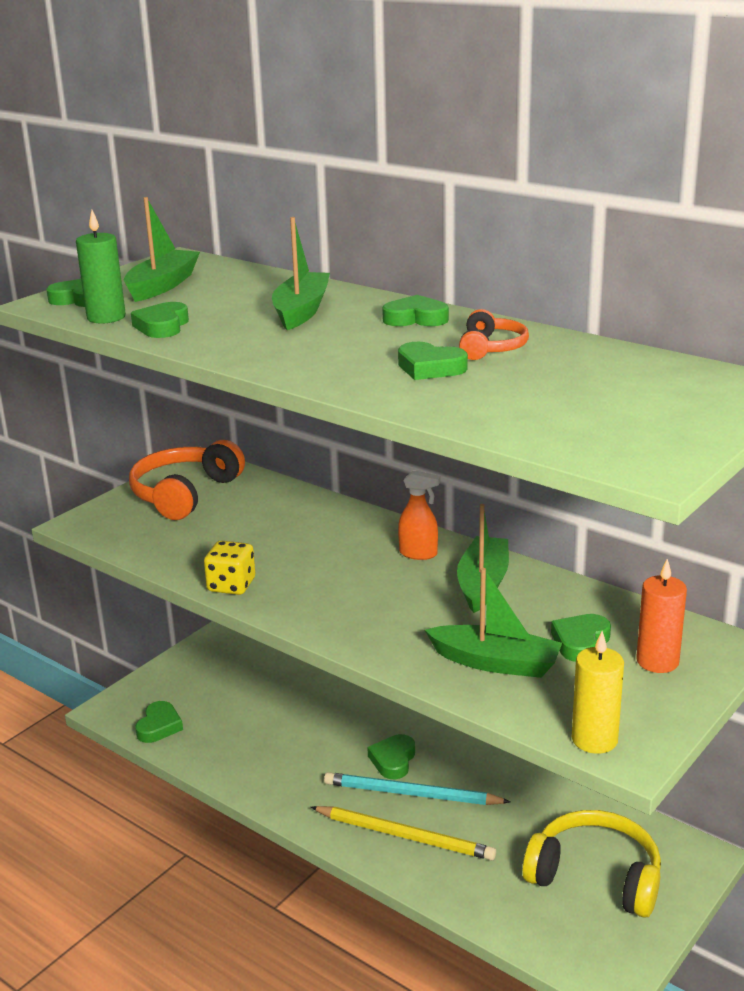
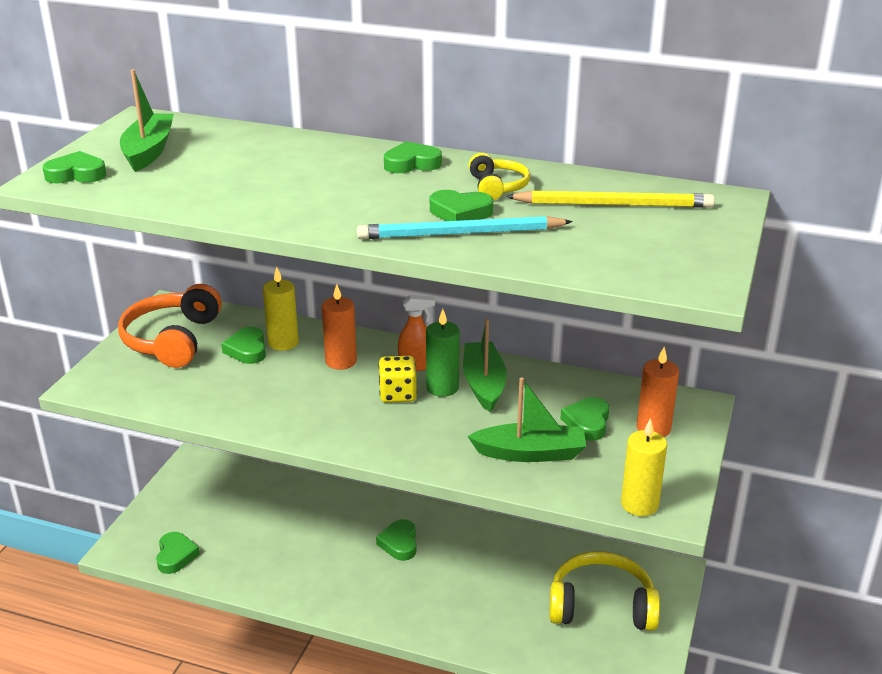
camera: 20 degrees left, 5 degrees up
green candle [76,210,126,324] -> green candle moved to [426,309,460,397]
green heart [131,302,189,338] -> green heart moved to [221,327,266,364]
yellow dice [204,540,255,595] -> yellow dice moved to [378,356,417,403]
green boat [272,217,330,330] -> none
yellow pencil [311,806,496,860] -> yellow pencil moved to [506,190,715,208]
turquoise pencil [324,772,510,805] -> turquoise pencil moved to [357,216,573,239]
orange headphones [459,309,529,360] -> yellow headphones [469,153,530,200]
none -> yellow candle [263,266,299,351]
none -> orange candle [322,284,357,370]

